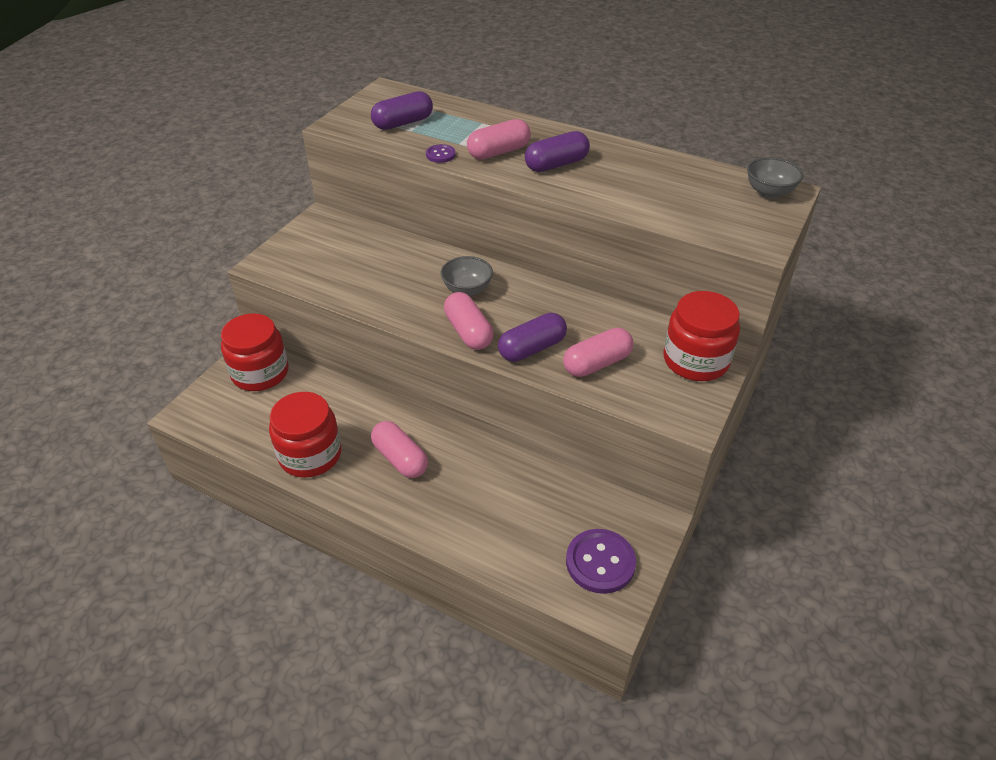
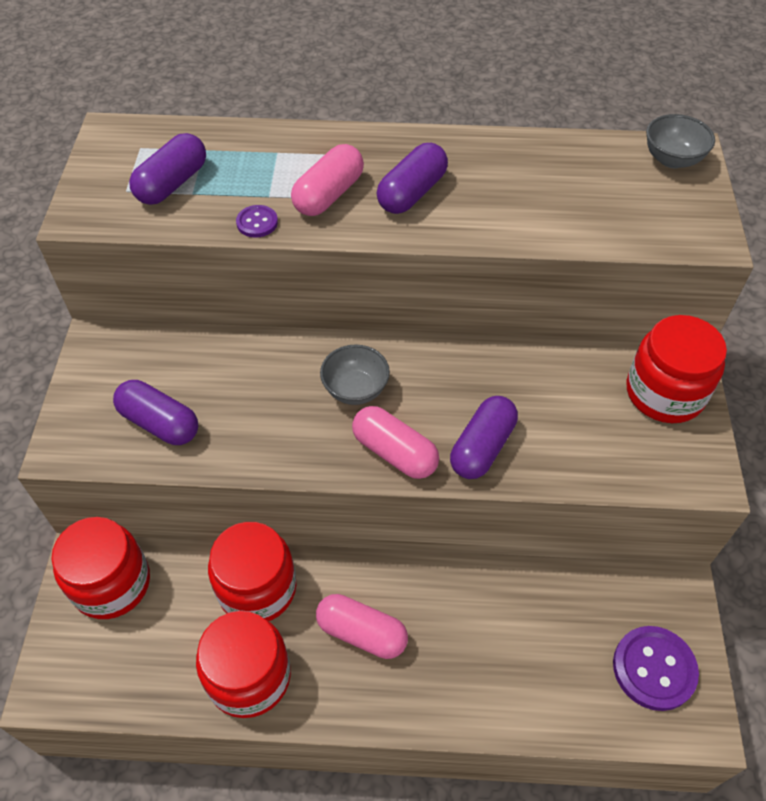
camera: 25 degrees left, 10 degrees up
pink capsule [563,328,633,377] -> none
none -> purple capsule [113,380,198,445]
none -> red jar [208,522,296,621]

